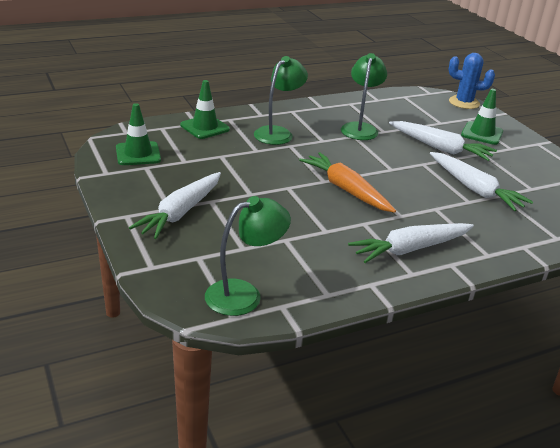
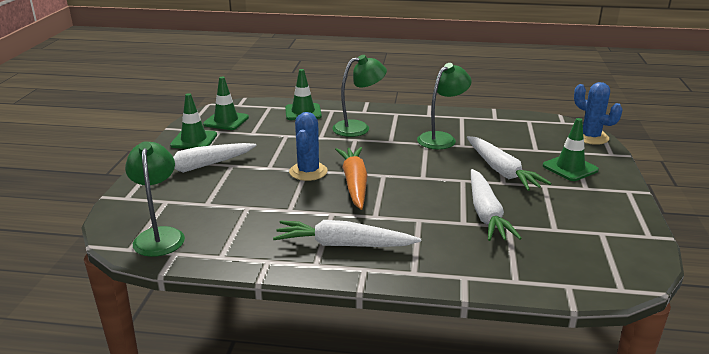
camera: 35 degrees right, 5 degrees down
green lamp [205,196,291,316] -> green lamp turned 105 degrees counterclockwise [125,141,185,257]
none -> green traffic cone [170,93,217,149]
none -> blue cactus [289,112,328,181]

